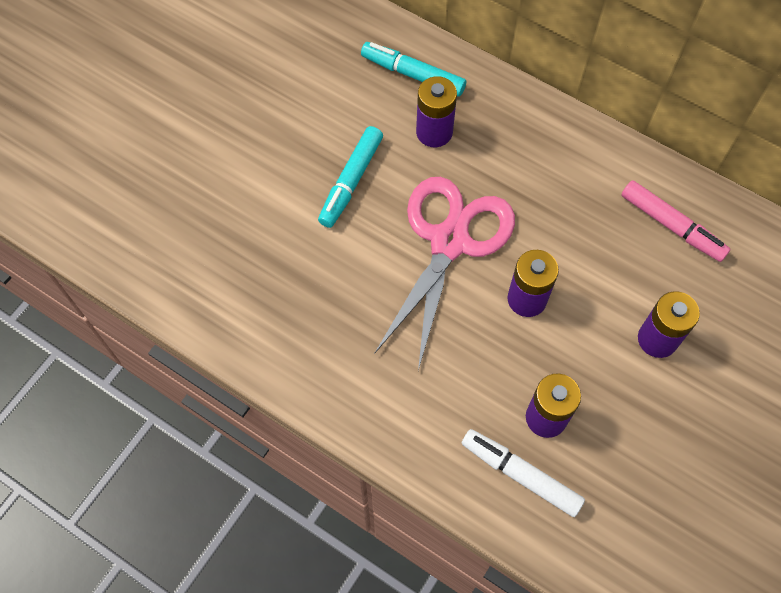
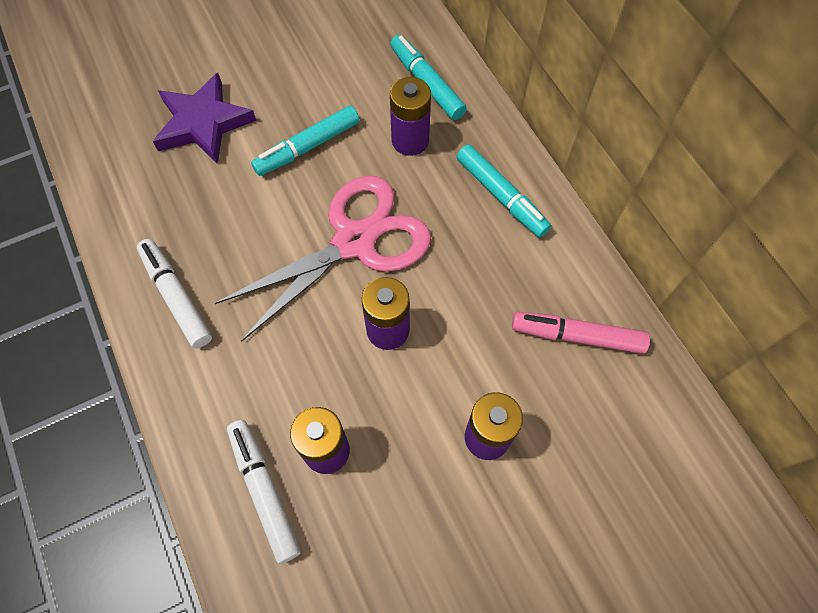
camera: 30 degrees right, 0 degrees up
pink marker [621,180,731,262] -> pink marker turned 120 degrees clockwise [512,312,650,354]
none -> white marker [137,239,212,348]
none -> purple star [153,73,256,164]
none -> turquoise marker [457,145,551,237]

